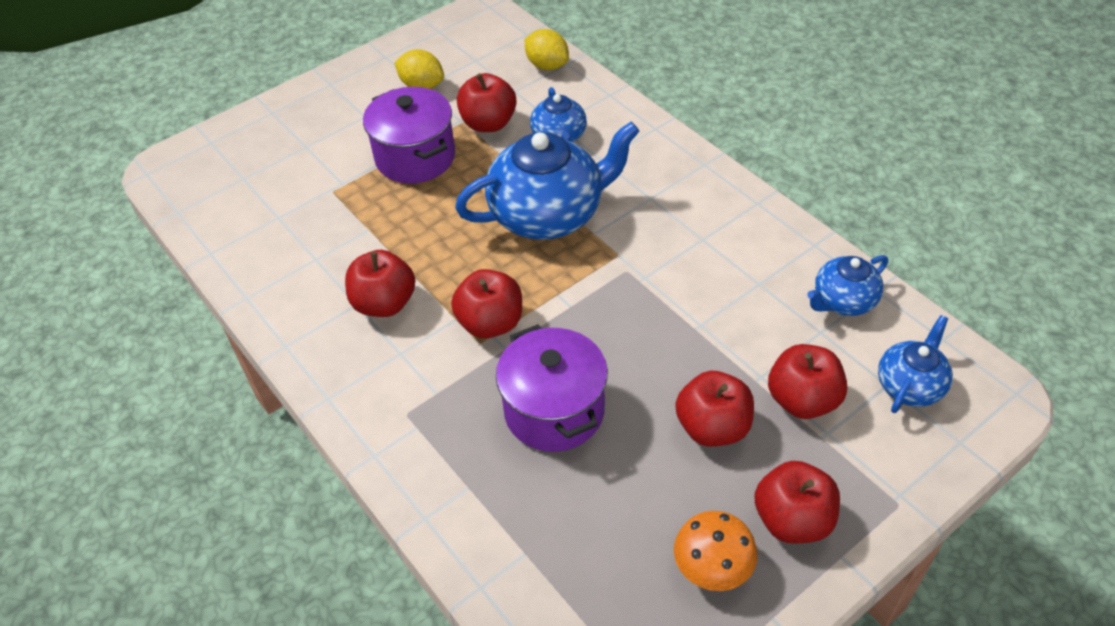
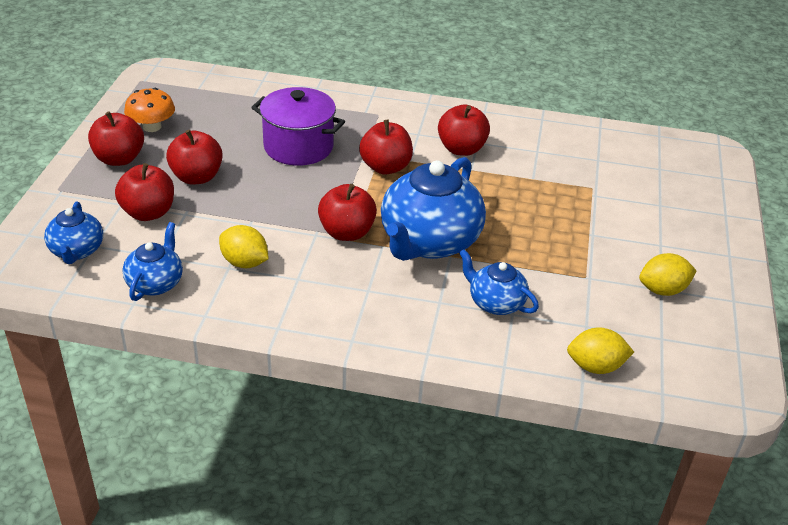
camera: 135 degrees right, 10 degrees down
purple pot [363,87,455,183] -> none
red apple [457,73,516,132] -> red apple moved to [318,184,377,241]
none -> yellow lemon [219,225,269,268]

